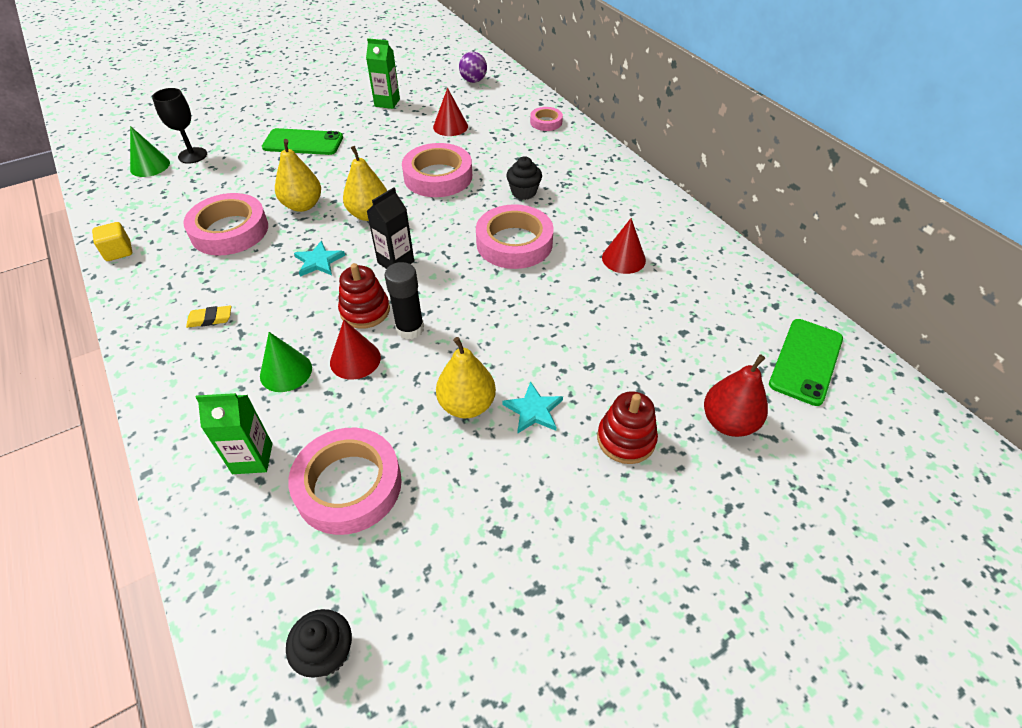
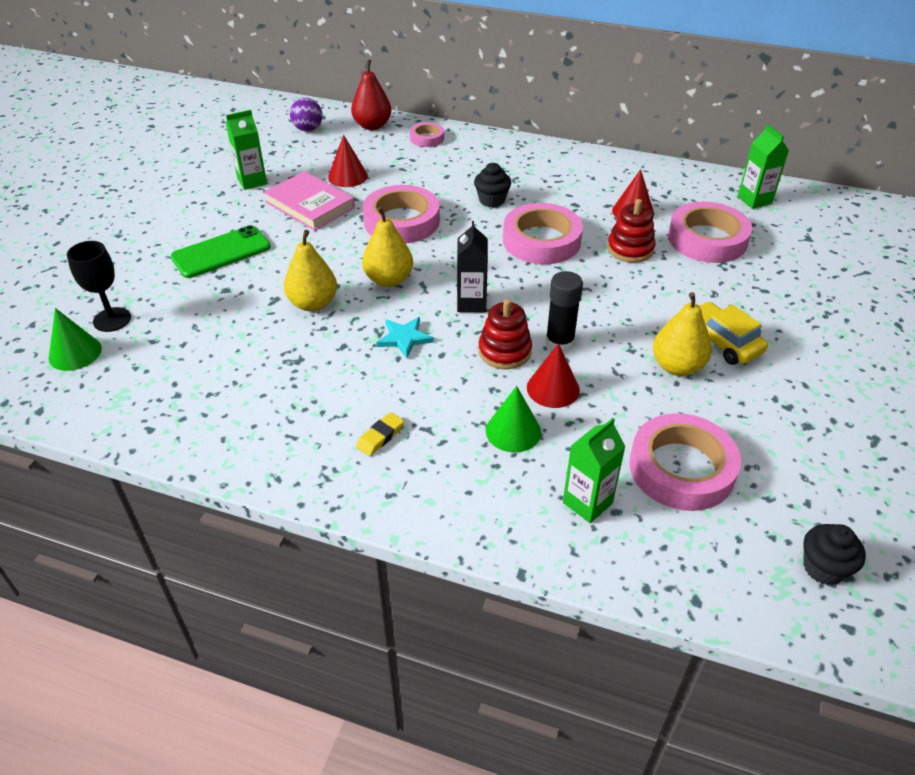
camera: 40 degrees left, 5 degrees down
yellow cube [92,222,132,261] -> none
pink tape [183,193,268,255] -> pink tape moved to [668,202,752,263]
turquoise star [502,381,563,433] -> yellow car [700,302,768,365]
red stacking toy [597,391,658,464] -> red stacking toy moved to [607,199,655,263]
red pear [704,354,768,437] -> red pear moved to [351,60,391,130]
green phone [769,319,843,406] -> none
none -> pink book [264,171,355,231]
none -> green carton [738,124,789,209]

